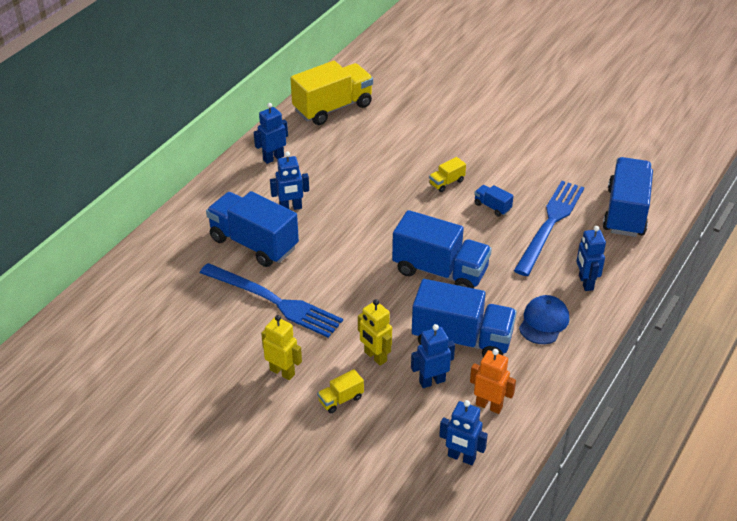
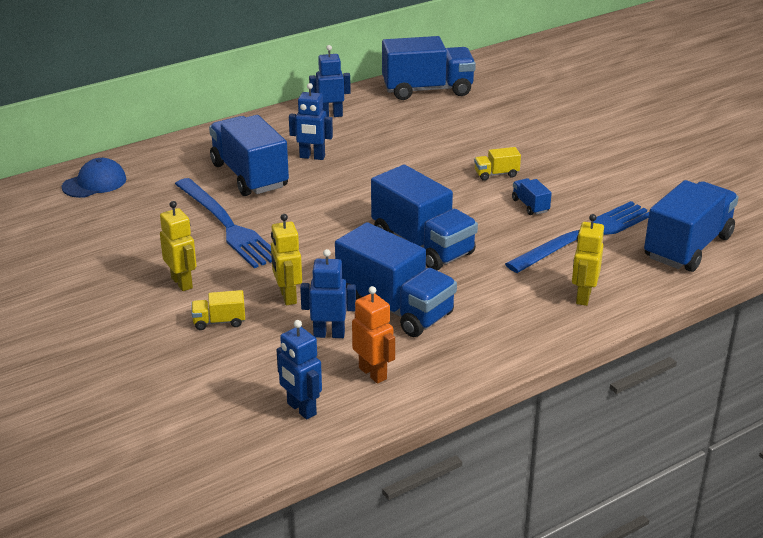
camera: 25 degrees right, 10 degrees down
yellow truck [291,61,373,125] -> blue truck [382,36,476,100]
blue cap [519,295,569,344] -> blue cap moved to [62,158,126,198]
blue robot [576,226,606,291] -> yellow robot [572,214,604,306]

